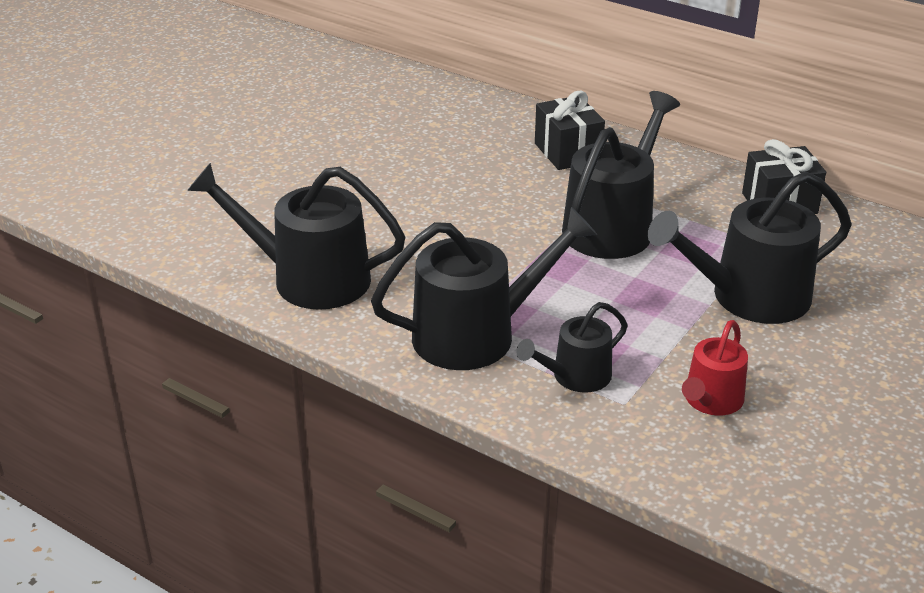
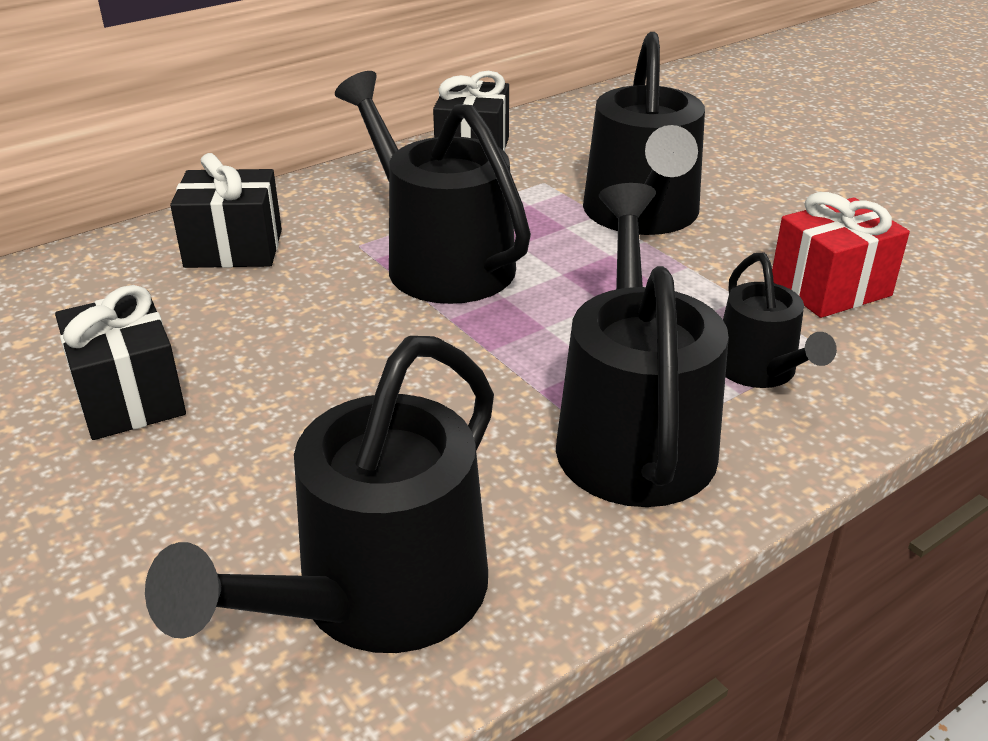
camera: 70 degrees left, 0 degrees up
red watering can [682,320,748,416] -> red gift [772,192,910,318]
none -> black gift [55,285,186,440]

